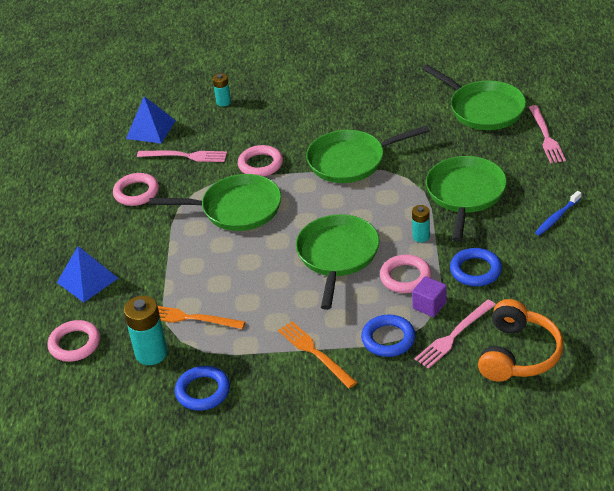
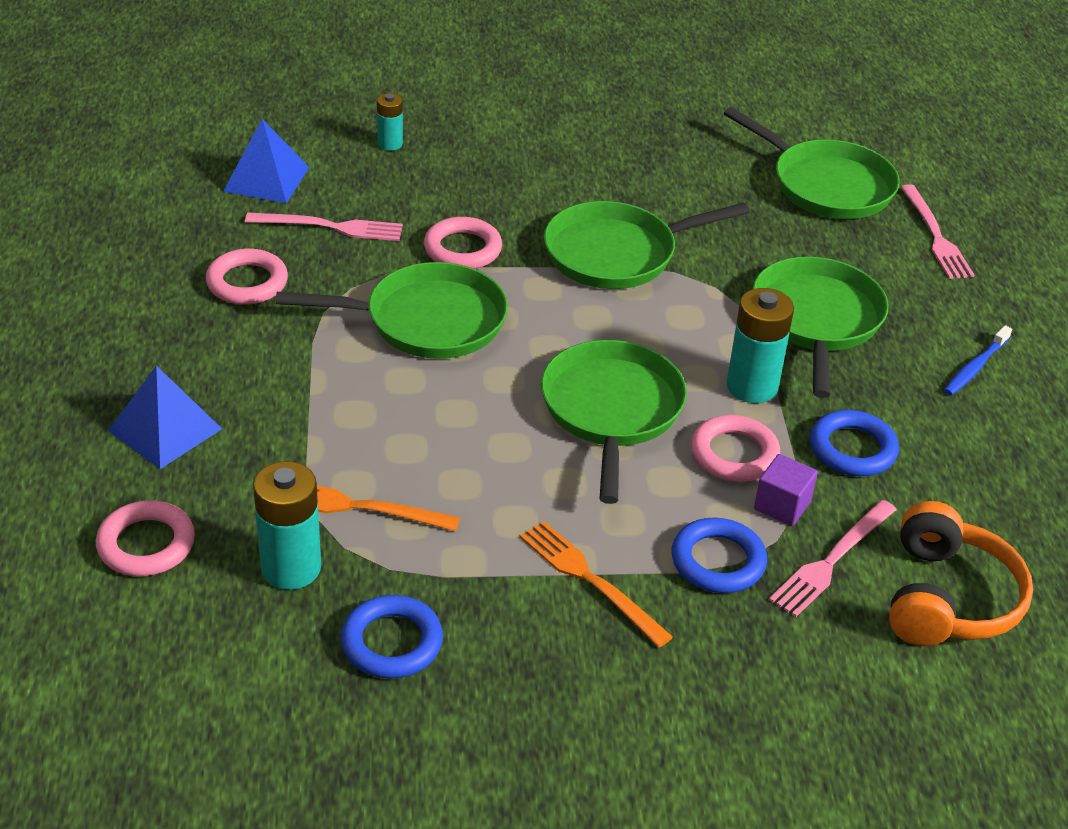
camera: 10 degrees left, 0 degrees up
turquoise battery [412,205,430,243] -> turquoise battery [726,288,794,403], size x1.75

